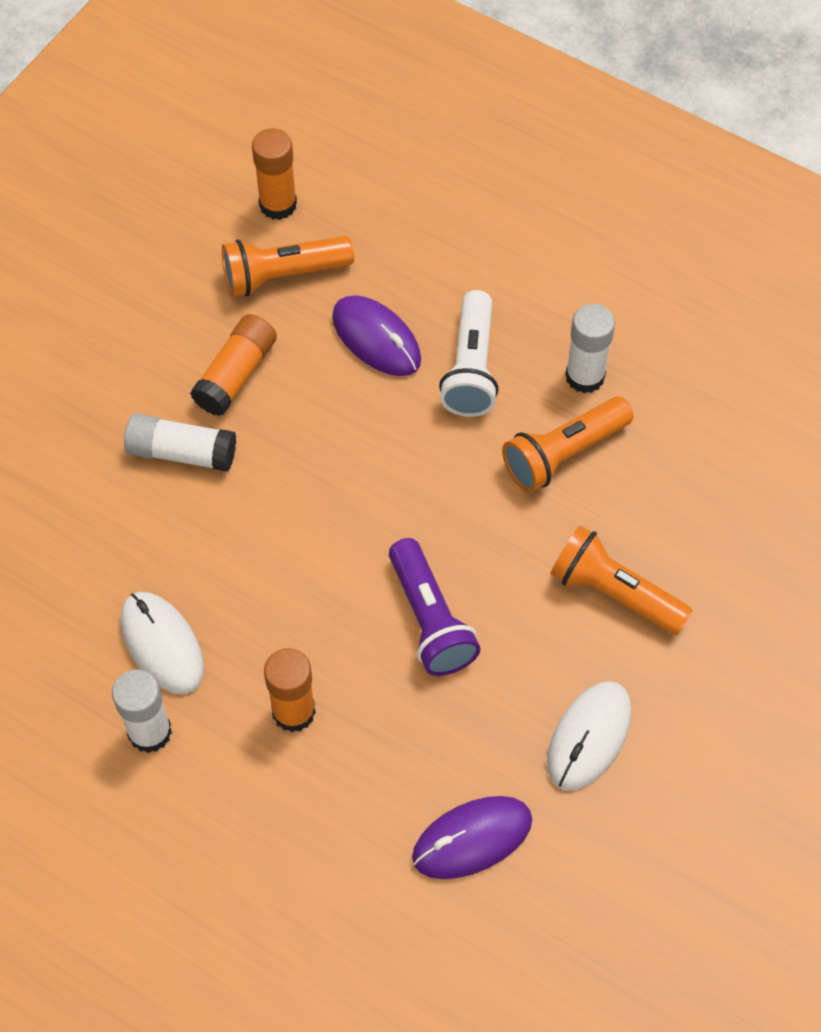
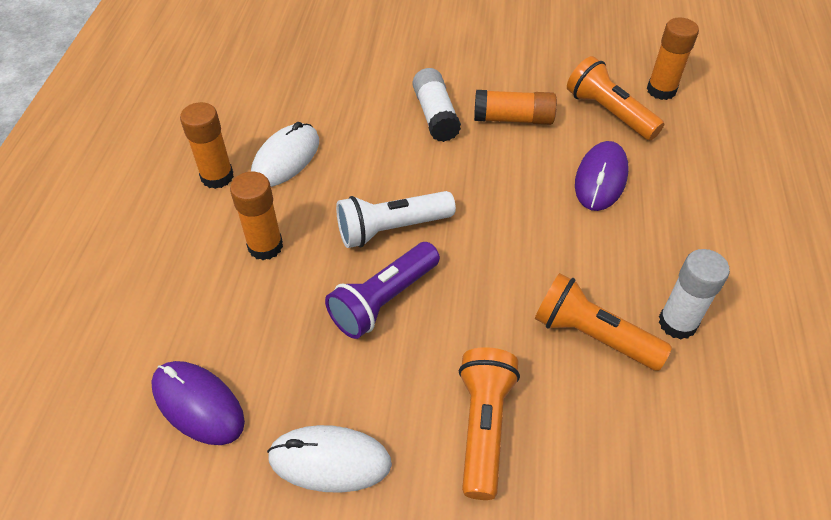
camera: 65 degrees right, 10 degrees down
white glue stick [112,669,172,753] -> orange glue stick [180,102,234,189]
white flashlight [439,290,499,417] -> white flashlight moved to [336,191,456,248]

